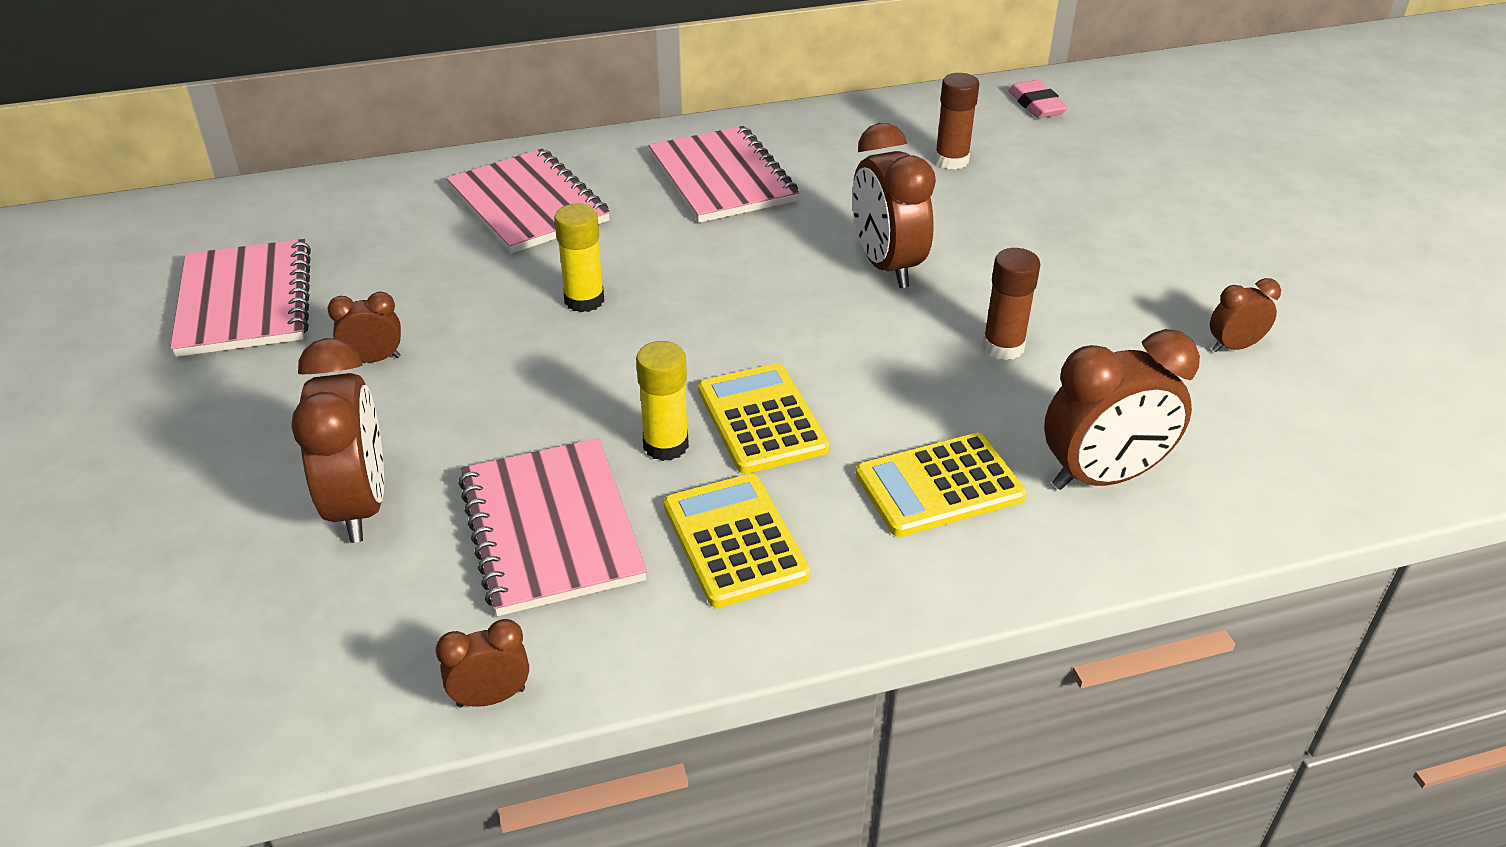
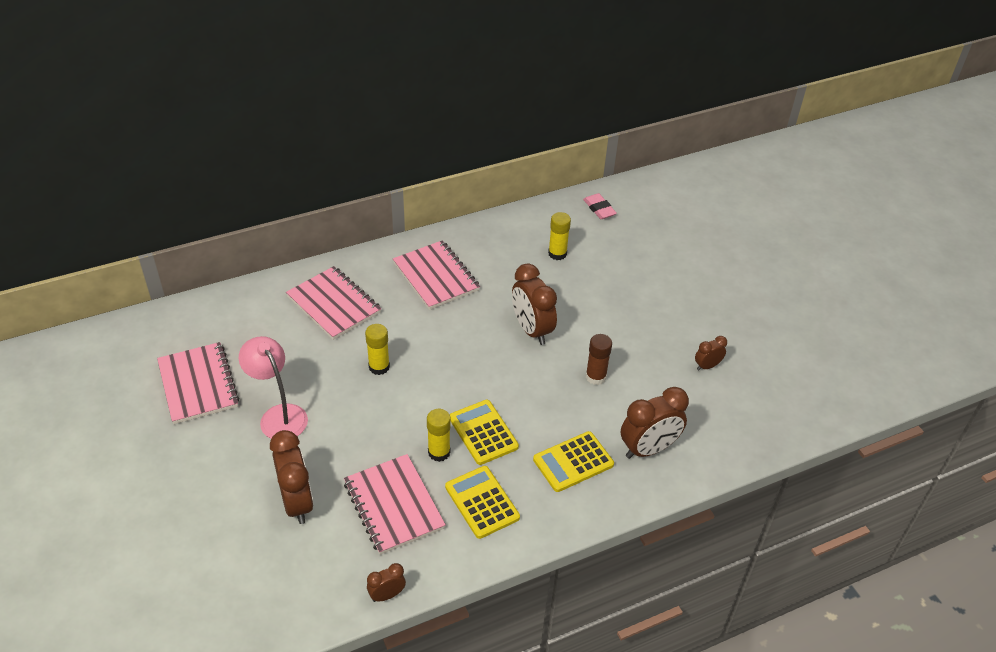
camera: 10 degrees left, 5 degrees up
brown clock [327,292,401,363] -> pink lamp [239,336,308,439]
brown glue stick [935,73,979,170] -> yellow glue stick [548,212,571,260]

